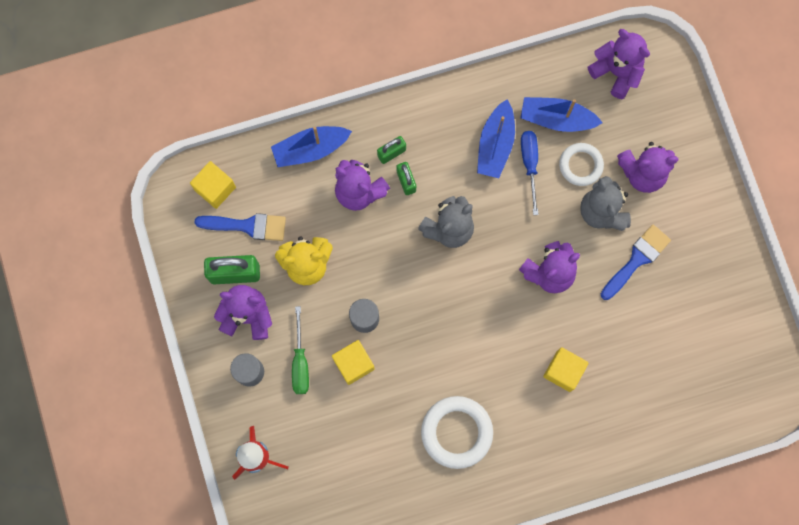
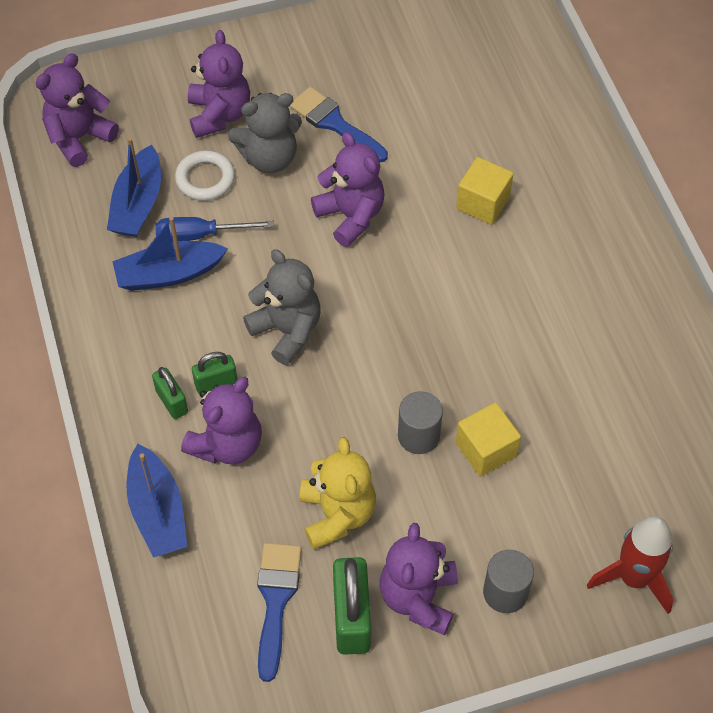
camera: 90 degrees left, 20 degrees down
yellow cube [190,161,236,209] -> none
green screwdriver [292,306,309,394] -> none
white ring [421,396,493,469] -> none
blue boat [477,99,515,178] -> blue boat turned 150 degrees clockwise [112,217,228,291]

